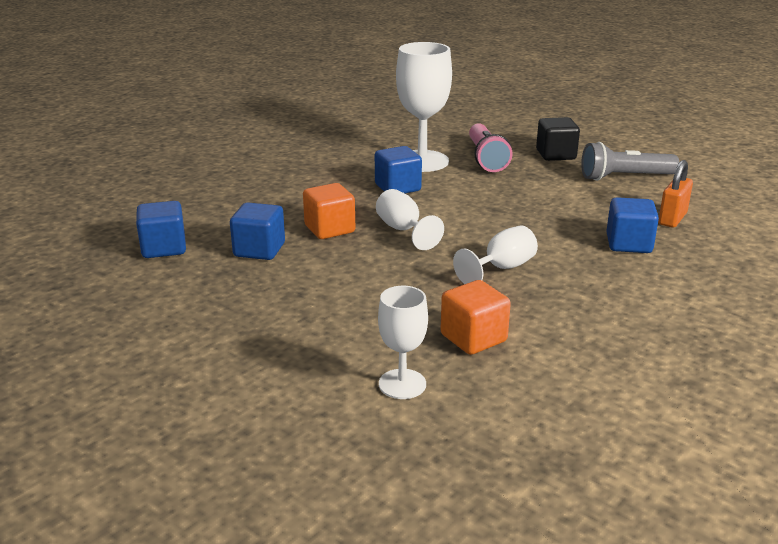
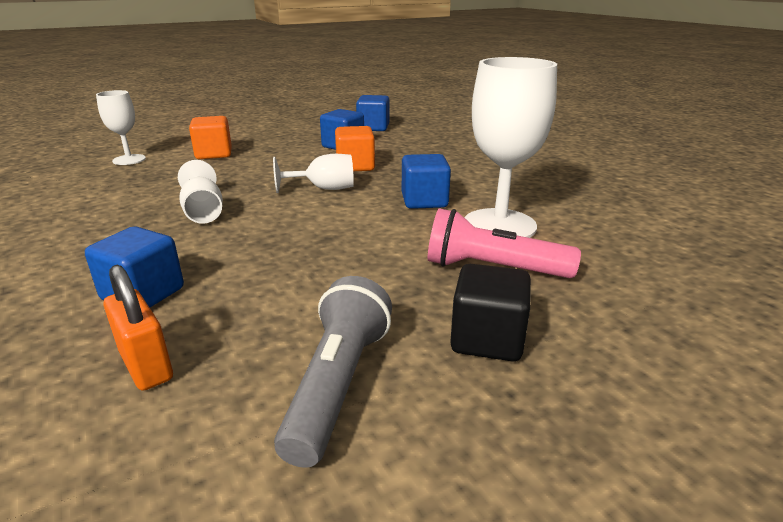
camera: 110 degrees right, 0 degrees up
orange cube [440,280,511,355] -> orange cube moved to [189,116,232,159]

